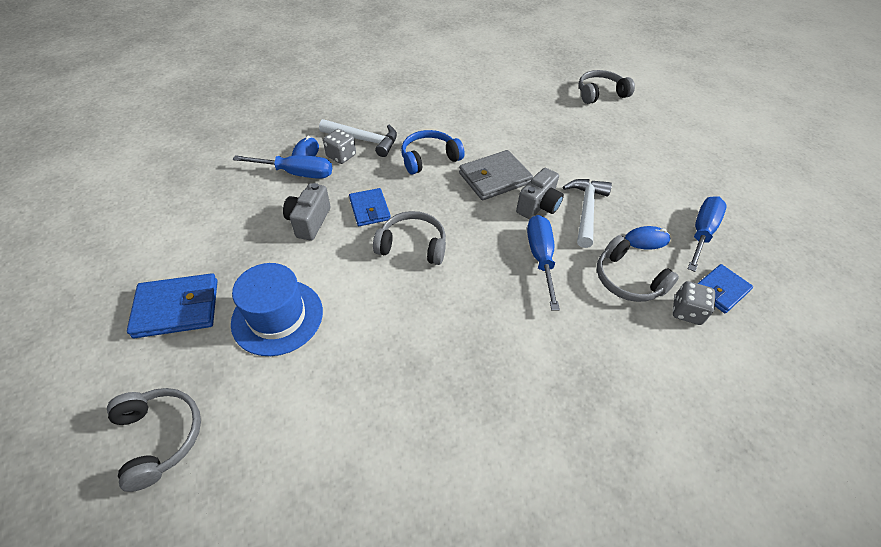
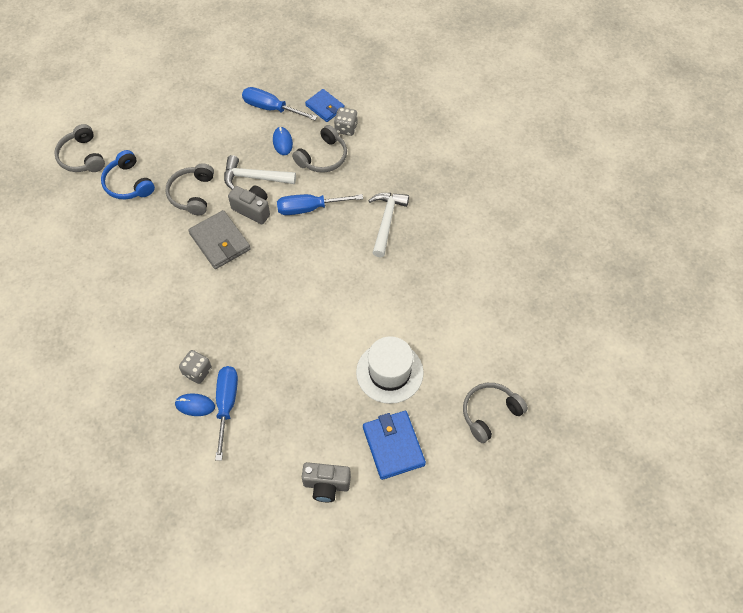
camera: 95 degrees left, 10 degrees up
blue hat [231,263,323,356] -> white hat [356,336,424,404]
grey camera [283,183,330,241] -> grey camera moved to [302,462,351,502]
white hammer [319,119,397,157] -> white hammer moved to [368,193,409,257]
blue wallet [349,188,391,226] -> none
grey headphones [373,211,446,265] -> grey headphones moved to [166,164,214,215]
blue headphones [401,130,465,174] -> blue headphones moved to [101,150,155,200]

